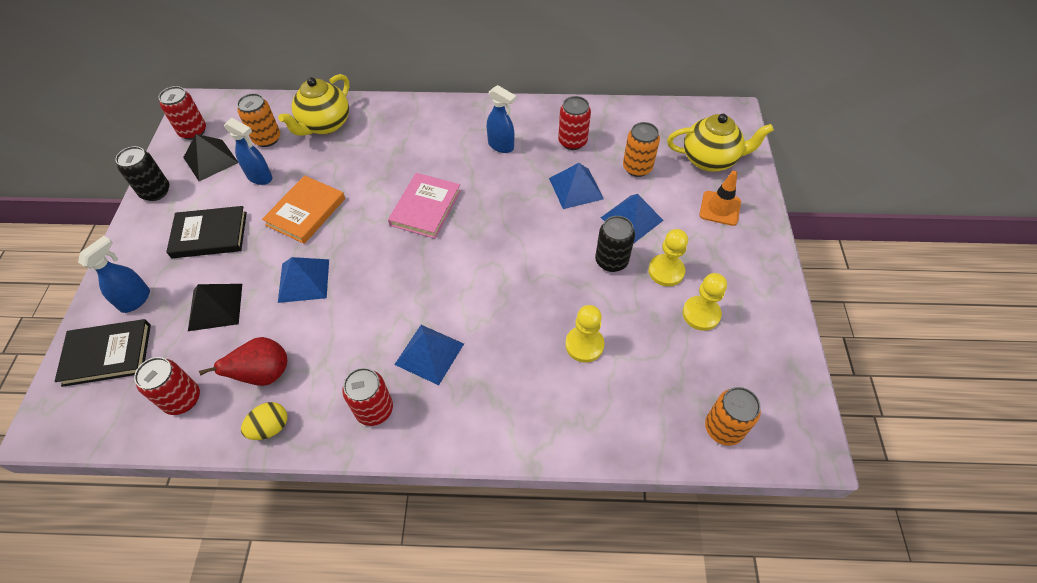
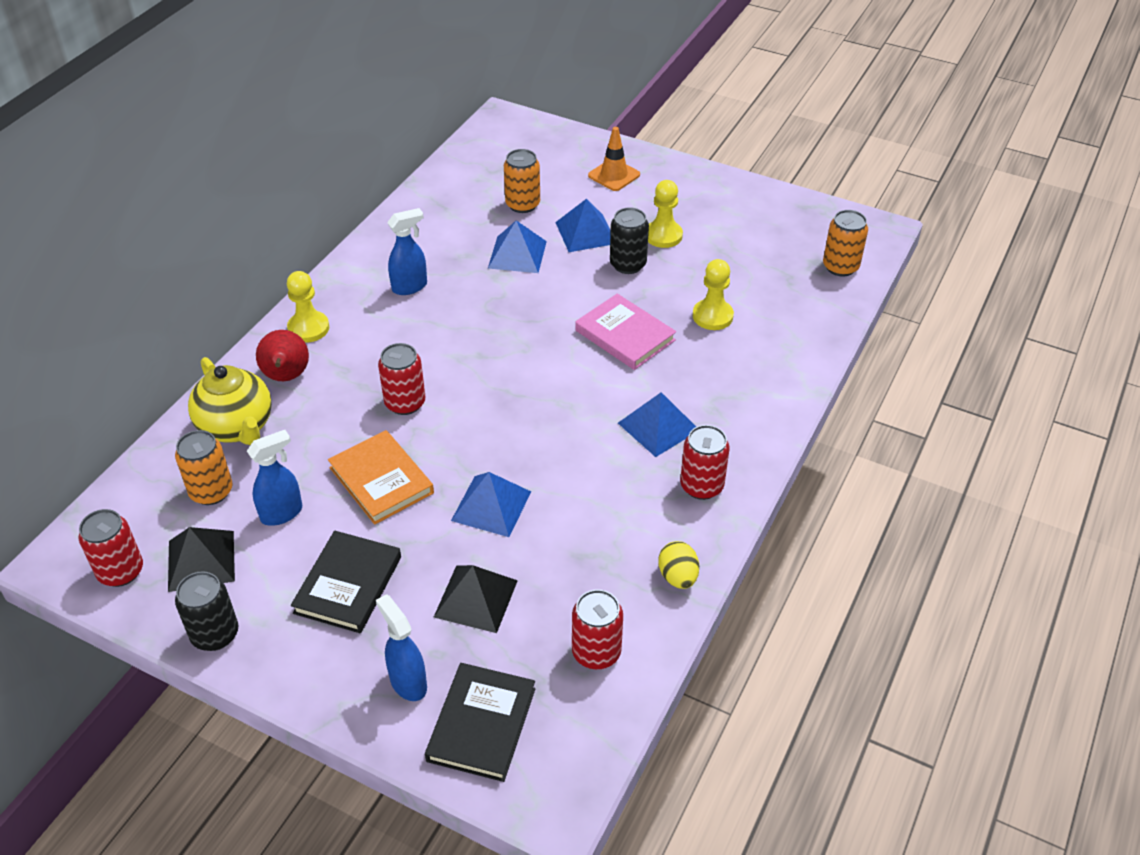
camera: 65 degrees left, 10 degrees down
red pear [199,337,287,386] -> red pear moved to [256,330,309,381]
pink book [388,173,461,239] -> pink book moved to [575,294,676,370]
red can [558,96,591,150] -> red can moved to [378,343,425,415]
yellow teapot [667,114,774,172] -> none
yellow pawn [682,273,727,331] -> yellow pawn moved to [287,271,329,342]

